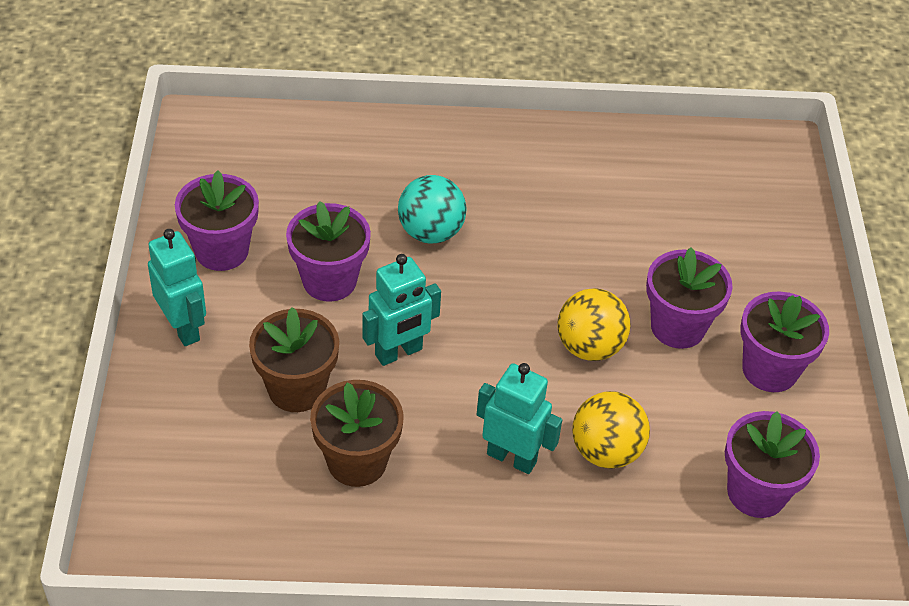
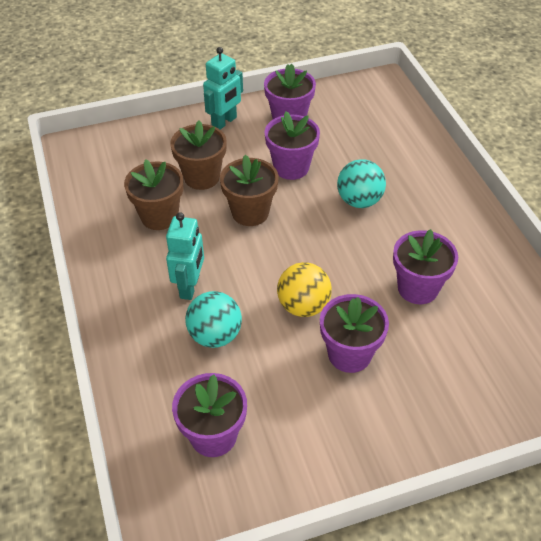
camera: 75 degrees right, 0 degrees up
turquoise robot [362,254,441,366] -> brown flower pot [220,155,278,226]
yellow ball [572,391,650,469] -> turquoise ball [185,291,242,348]
purple flower pot [740,292,829,392] -> purple flower pot moved to [393,229,458,304]

